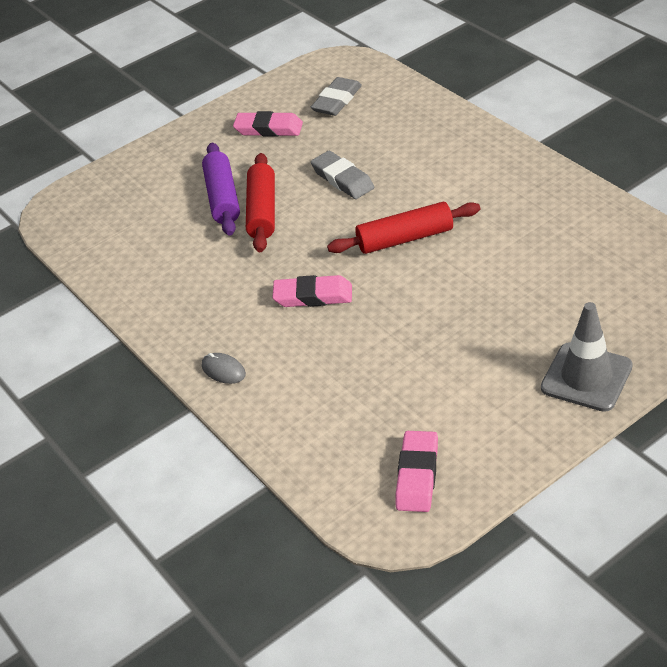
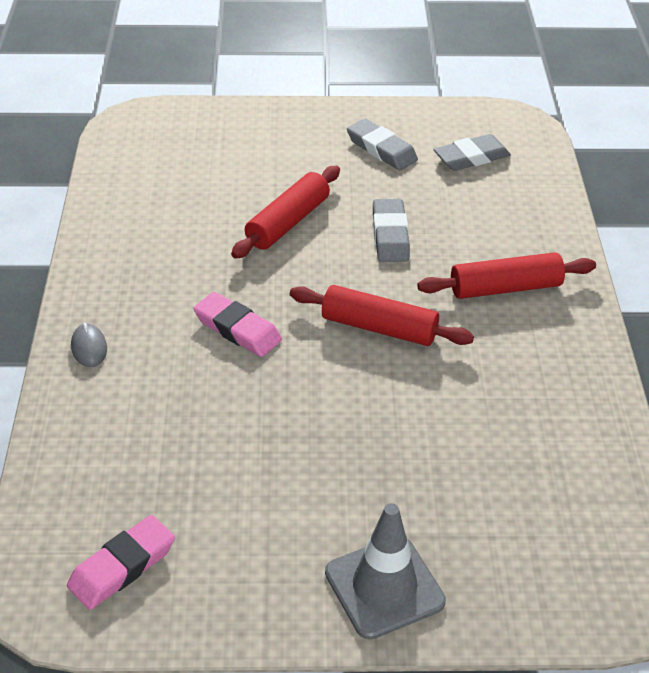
camera: 30 degrees right, 0 degrees up
purple rolling pin [202,143,240,236] -> none
pink eraser [233,111,303,137] -> grey eraser [347,118,418,170]
none -> red rolling pin [417,252,596,299]

